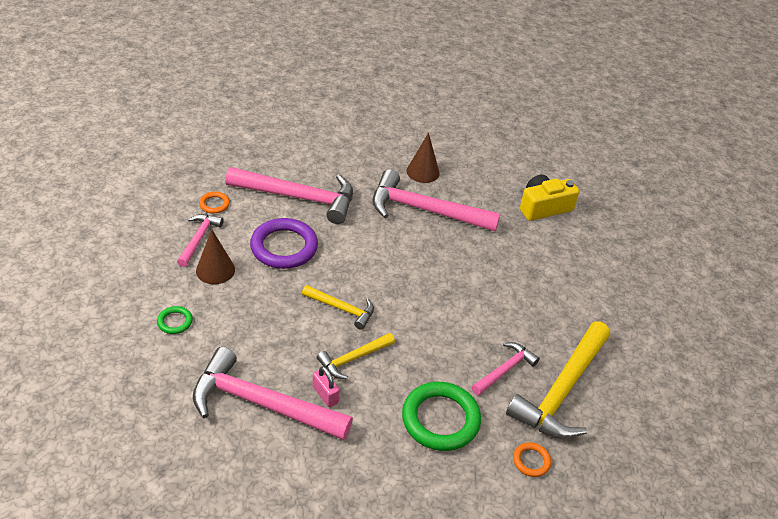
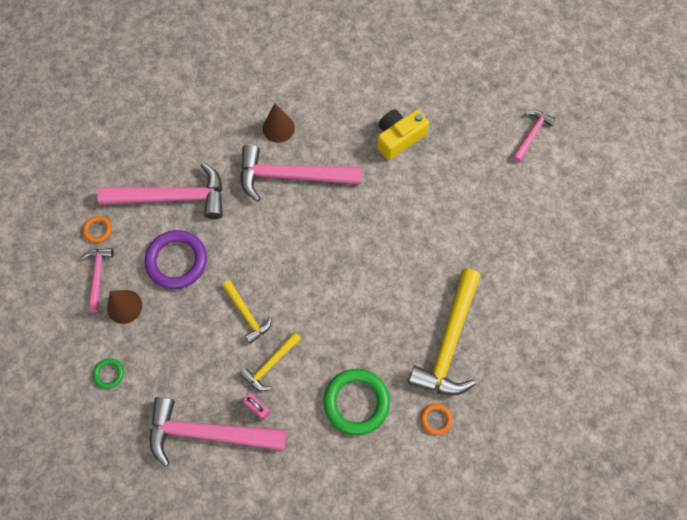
camera: 10 degrees left, 25 degrees up
yellow hammer [302,285,374,330] -> yellow hammer turned 45 degrees clockwise [222,280,272,344]
pink hammer [472,342,540,396] -> pink hammer moved to [512,110,556,162]

